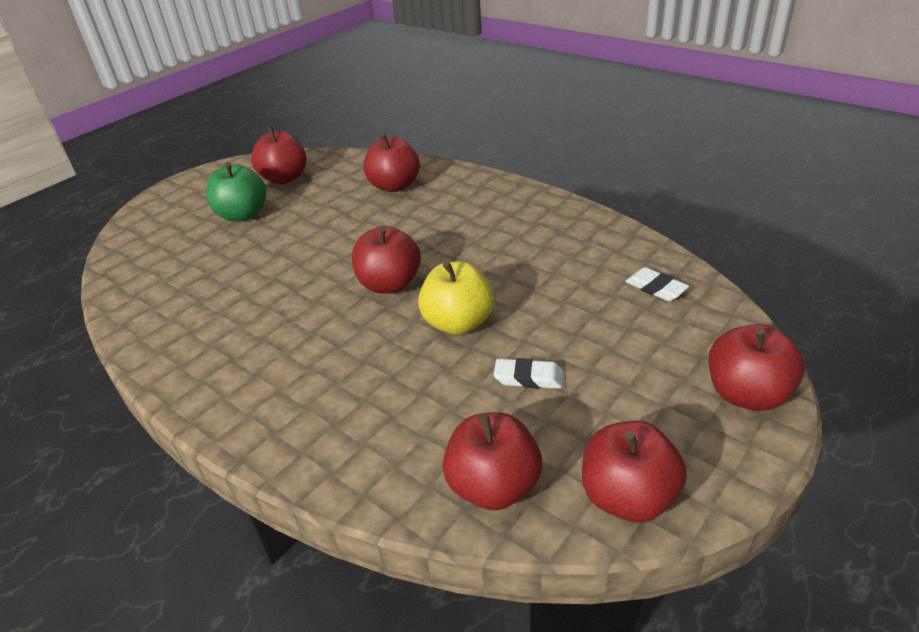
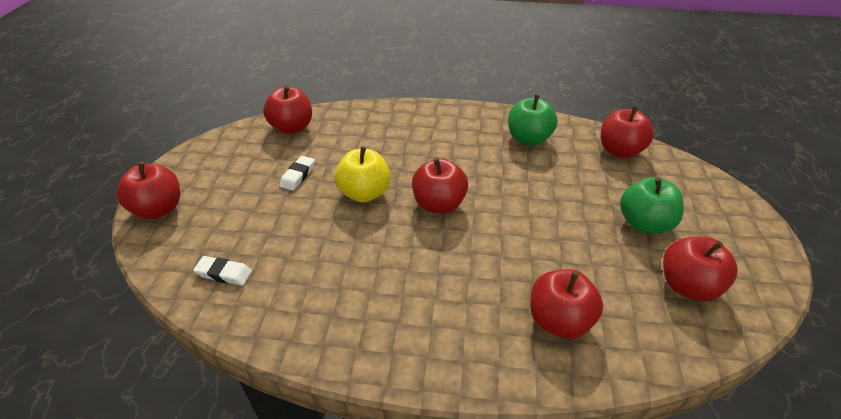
camera: 145 degrees right, 5 degrees up
white eraser [494,358,563,389] -> white eraser turned 45 degrees counterclockwise [280,156,315,191]
red apple [582,421,687,523] -> red apple moved to [601,106,654,158]
none -> green apple [508,94,558,146]

